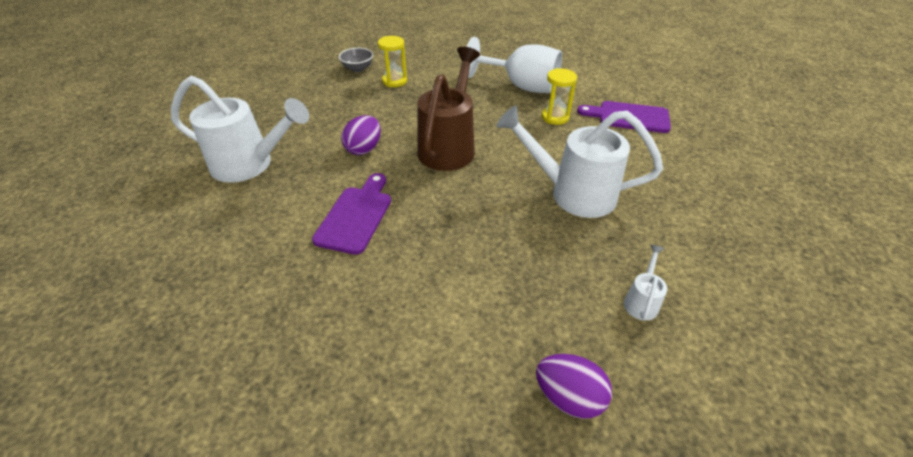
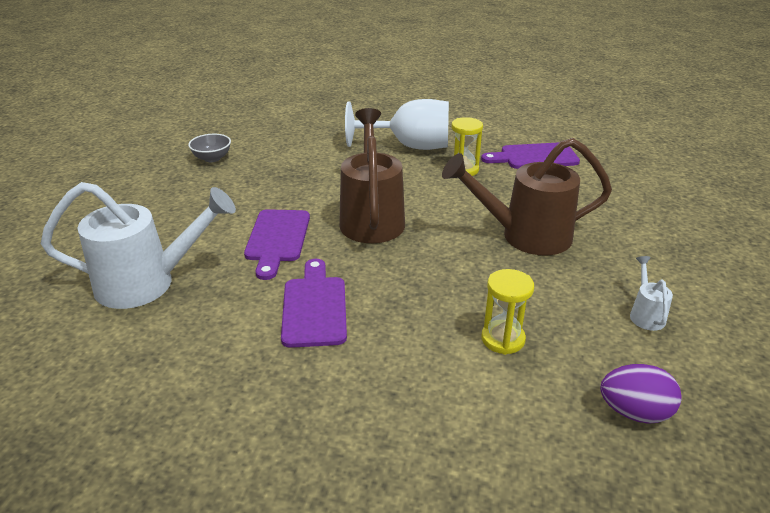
camera: 20 degrees left, 10 degrees down
purple egg [341,115,381,155] -> purple cutting board [244,209,310,280]
yellow hourglass [378,36,407,87] -> yellow hourglass moved to [481,269,534,355]
white watering can [496,105,663,218] -> brown watering can [442,138,612,255]

